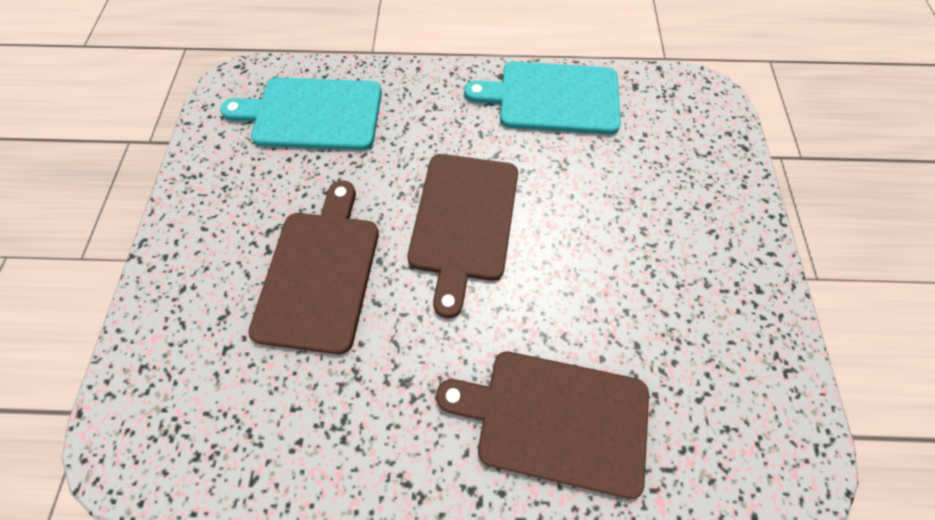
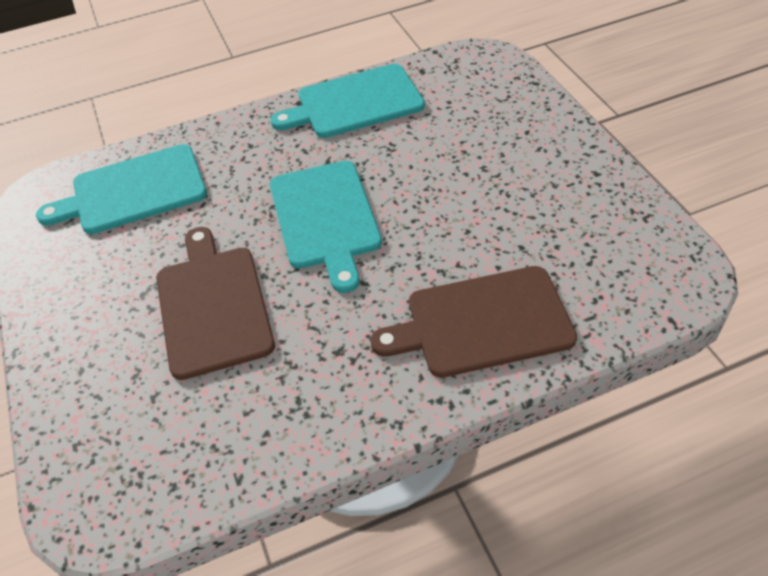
camera: 20 degrees left, 15 degrees down
brown cutting board [407,154,518,318] -> turquoise cutting board [270,161,382,293]

